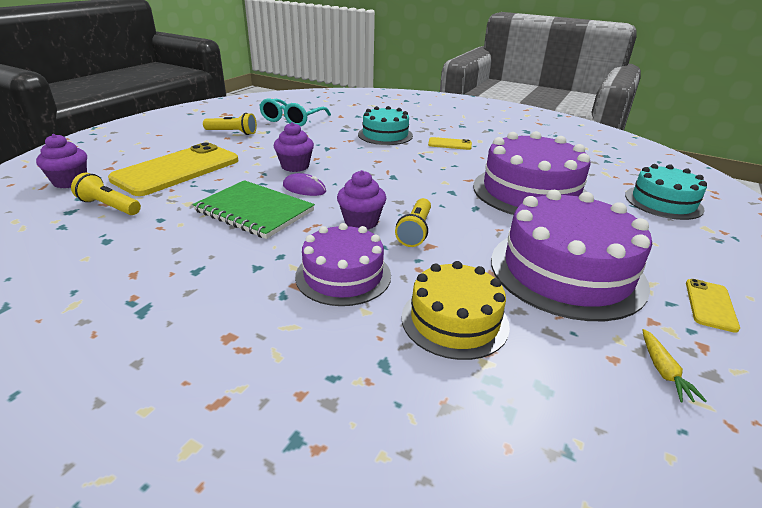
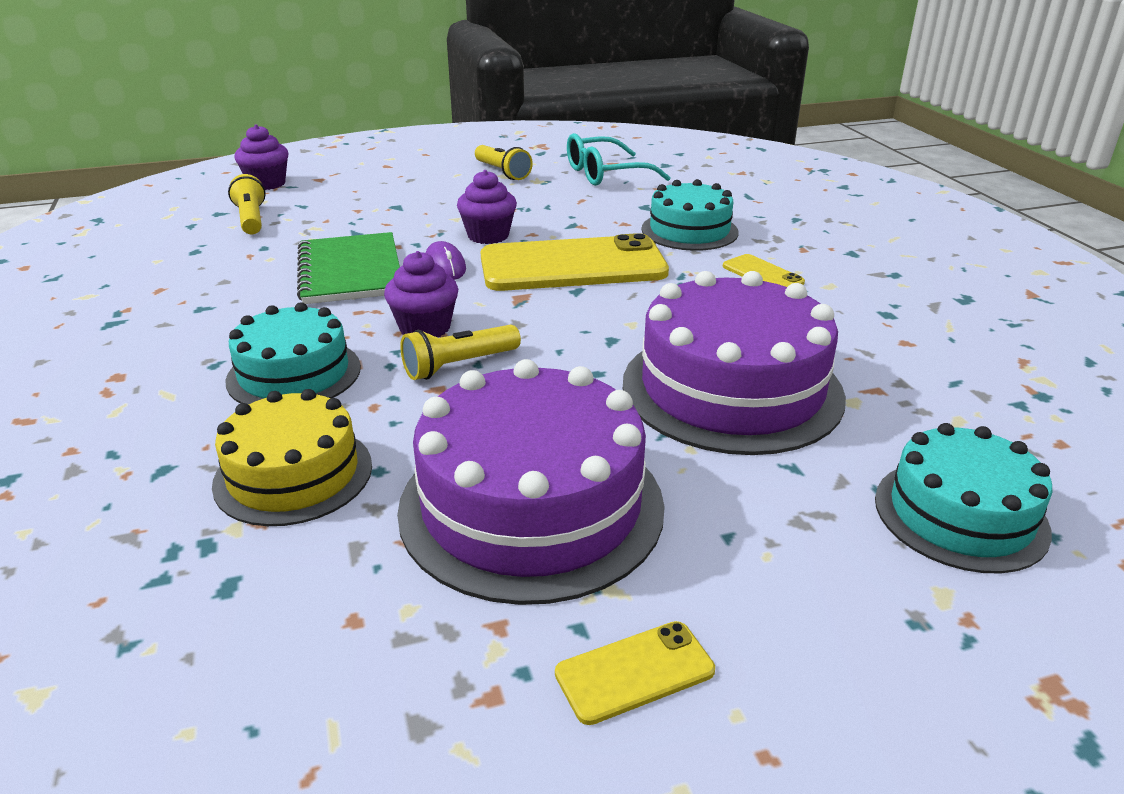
camera: 45 degrees right, 0 degrees up
yellow phone [108,142,239,196] -> yellow phone moved to [480,233,669,291]
purple cake [295,223,391,306] -> turquoise cake [225,302,361,405]
yellow carrot [643,329,707,402] -> none

